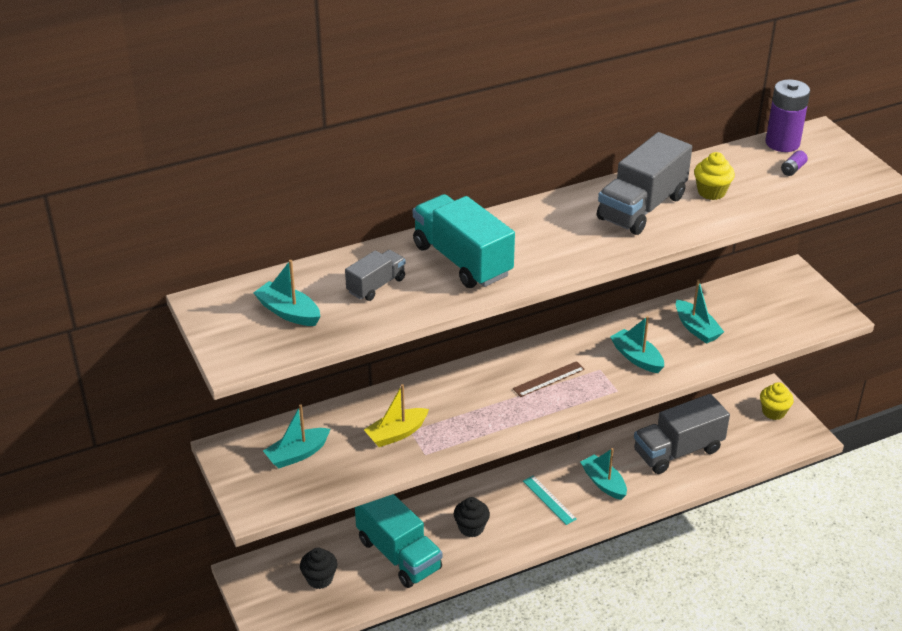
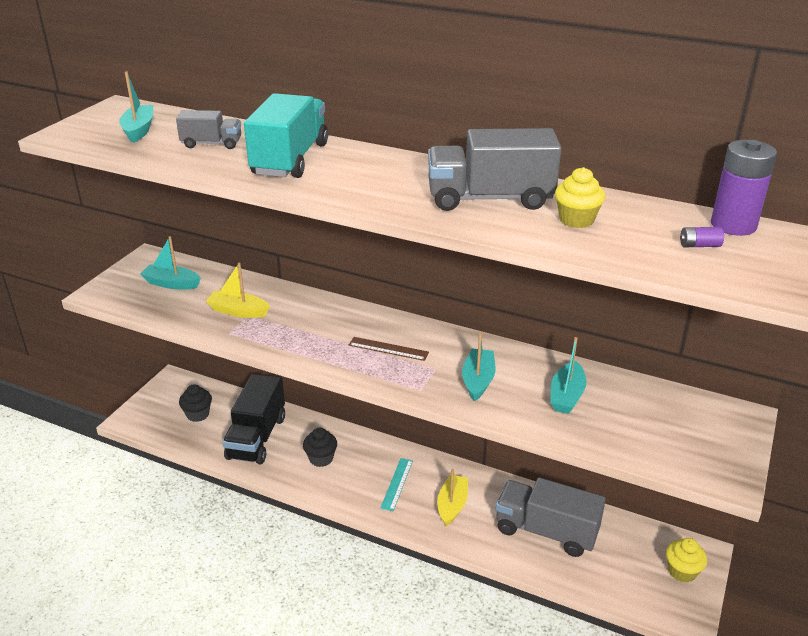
camera: 50 degrees right, 5 degrees down
turquoise truck [355,494,442,588] -> black truck [223,374,285,465]
turquoise boat [580,448,627,500] -> yellow boat [437,469,468,526]

